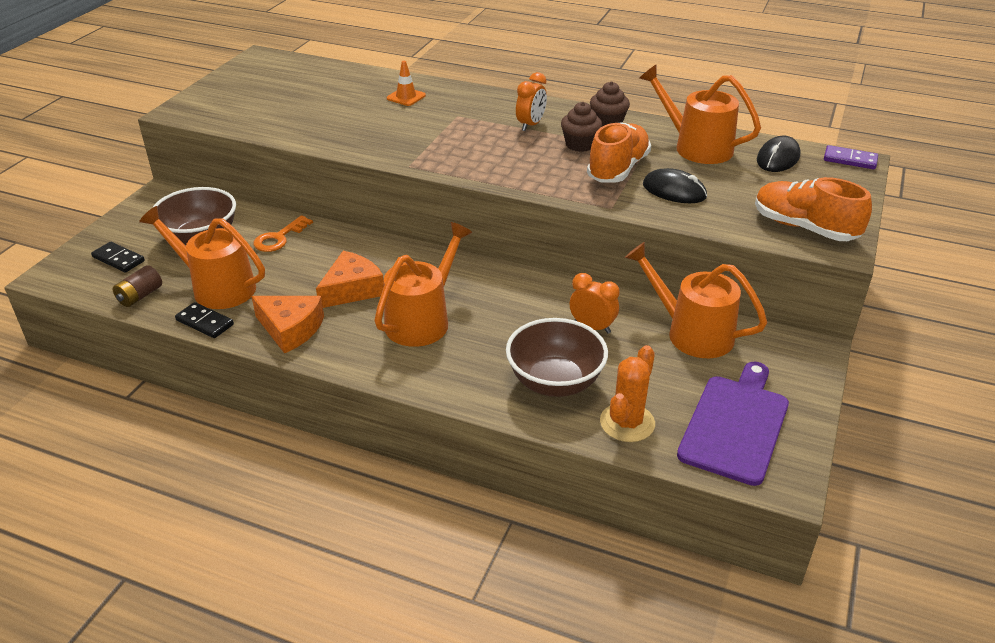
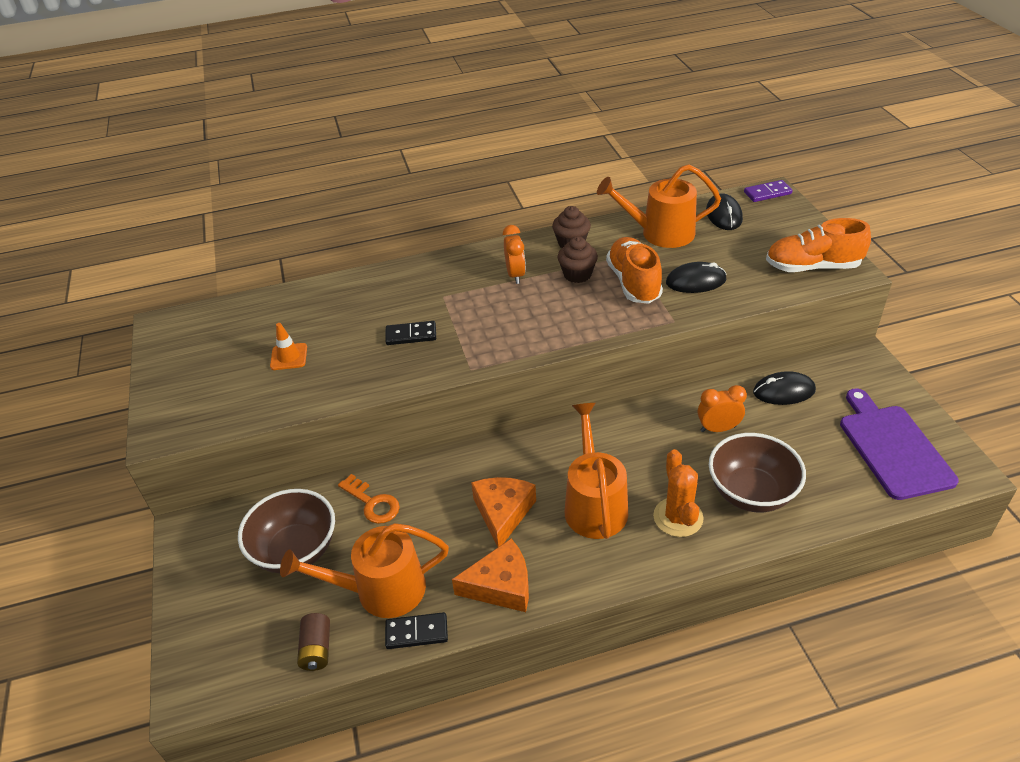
camera: 35 degrees left, 5 degrees up
black domino [91,242,145,273] -> black domino moved to [385,321,436,345]
orange key [253,215,313,252] -> orange key turned 45 degrees counterclockwise [338,474,400,524]
orange traffic cone [387,61,426,106] -> orange traffic cone moved to [270,323,307,370]
orange cactus [600,345,655,442] -> orange cactus moved to [653,449,704,537]
orange watering can [625,242,767,358] -> black mouse [753,371,816,405]

